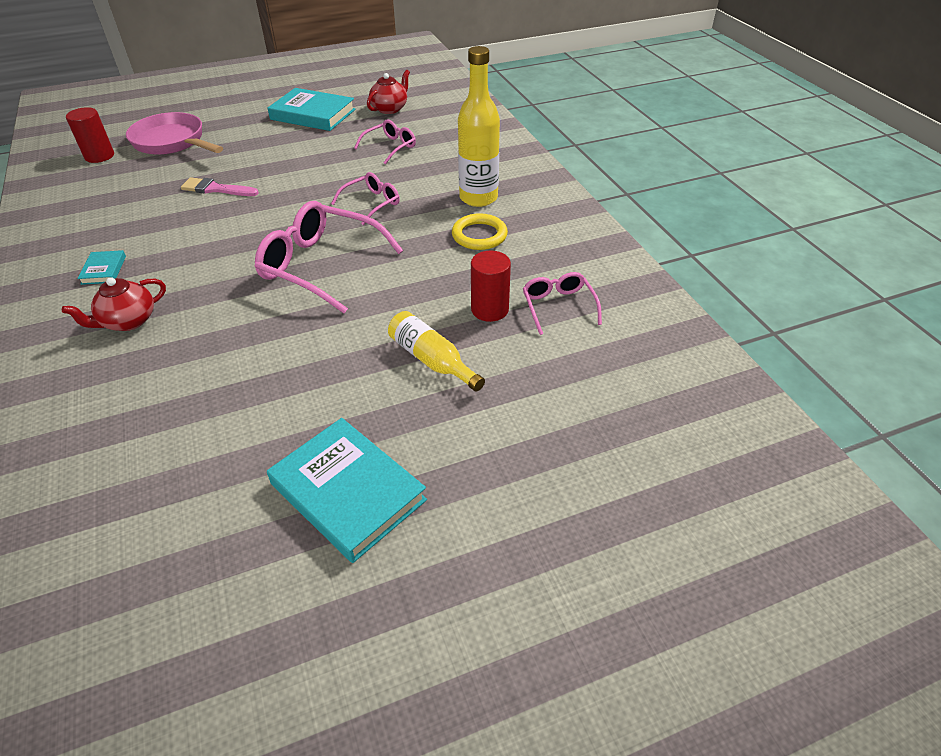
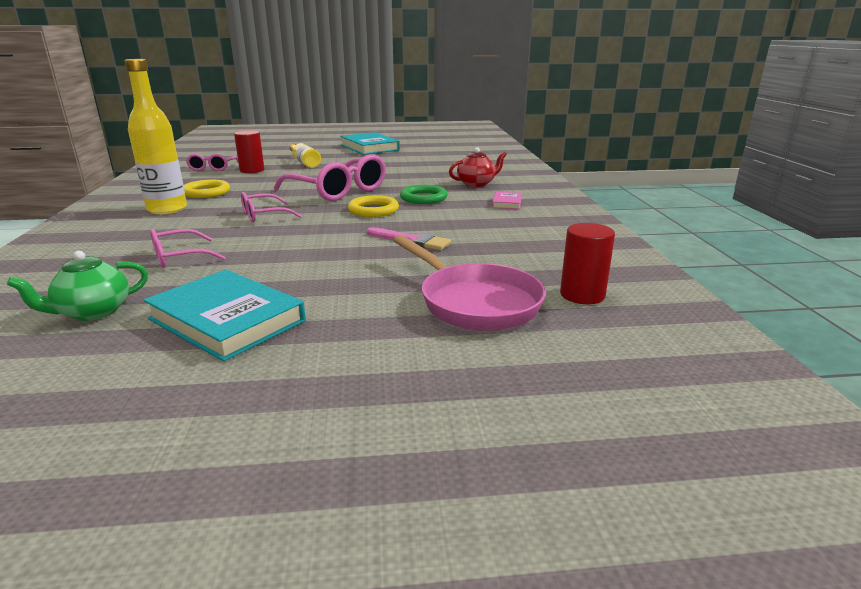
camera: 165 degrees left, 20 degrees down
turquoise book [77,250,126,285] -> pink book [492,192,522,209]
red teapot [367,70,410,114] -> green teapot [7,251,148,321]
none -> yellow ring [348,195,399,217]
none -> green ring [400,185,448,204]

